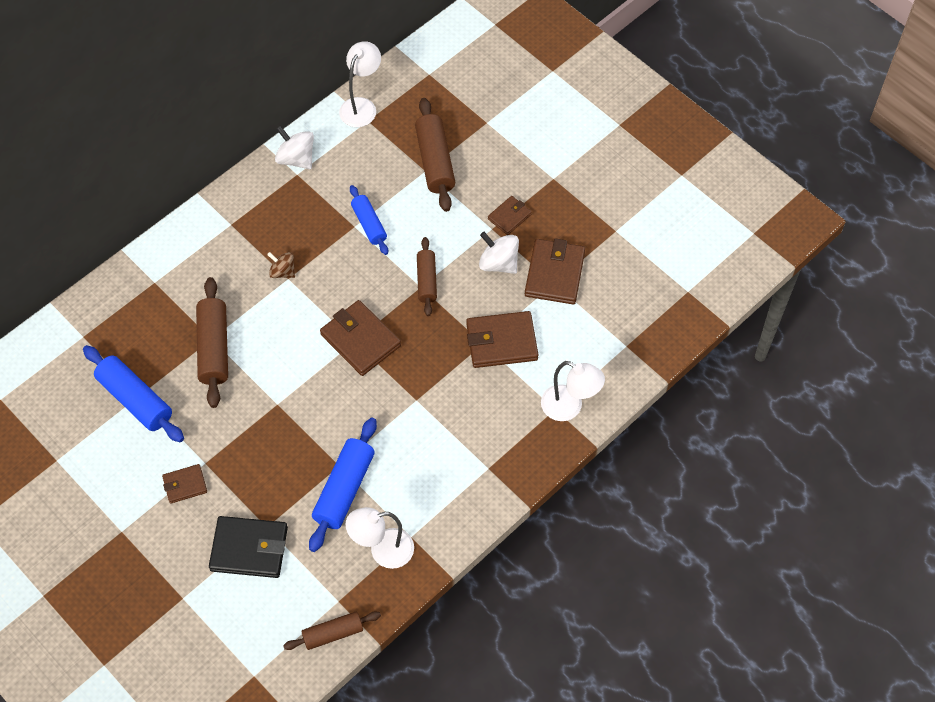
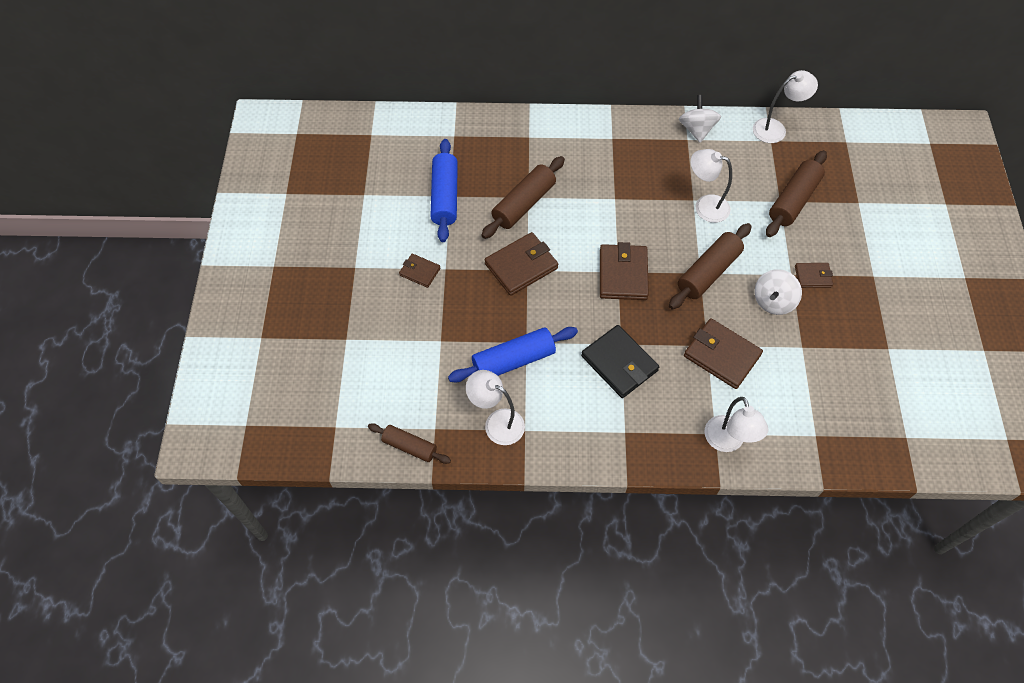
camera: 45 degrees right, 0 degrees up
black wallet [209,516,288,578] -> black wallet moved to [581,325,659,398]
brown spinning top [267,252,295,278] -> none
blue rolling pin [350,185,388,255] -> white lamp [691,149,732,223]
brown rolling pin [417,237,437,316] -> brown rolling pin [669,223,752,310], size x1.58
white spinning top [479,232,519,274] -> white spinning top turned 135 degrees counterclockwise [754,269,802,315]
brown wallet [525,238,585,304] -> brown wallet moved to [485,232,558,296]

